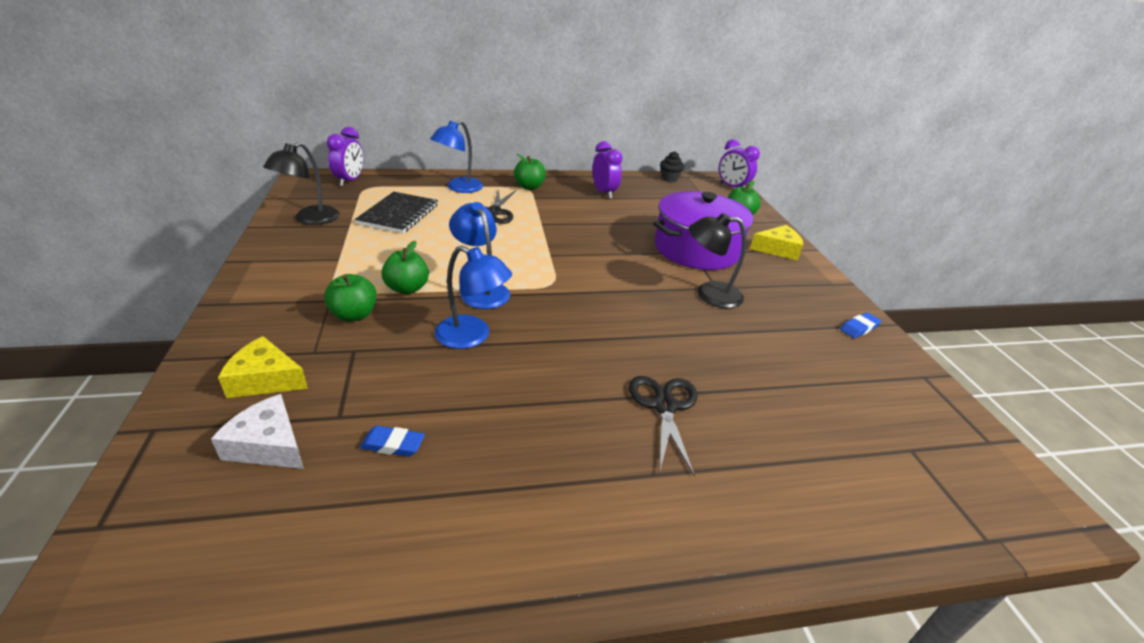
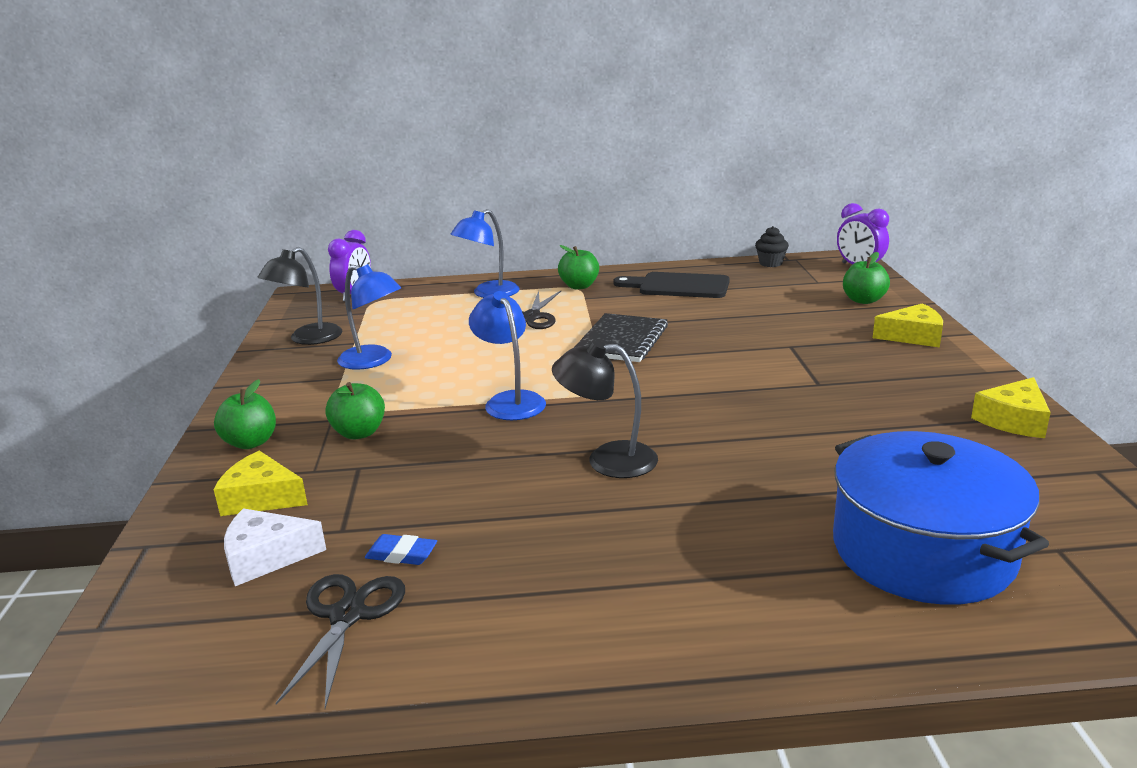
camera: 10 degrees right, 10 degrees down
white cheese [211,394,304,469] -> white cheese turned 45 degrees counterclockwise [224,508,326,586]
black notebook [355,192,438,233] -> black notebook moved to [575,313,668,362]
green apple [381,241,429,294] -> green apple moved to [214,379,276,449]
blue lamp [435,246,512,349] -> blue lamp moved to [337,264,401,370]
purple clock [592,141,623,199] -> black cutting board [614,272,730,298]
black scissors [629,376,697,477] -> black scissors moved to [275,574,405,708]
purple pot [653,191,753,270] -> none
black lamp [689,213,746,308] -> black lamp moved to [552,340,658,478]
blue eraser [840,312,881,338] -> yellow cheese [971,377,1051,438]
none -> blue pot [833,431,1049,605]

